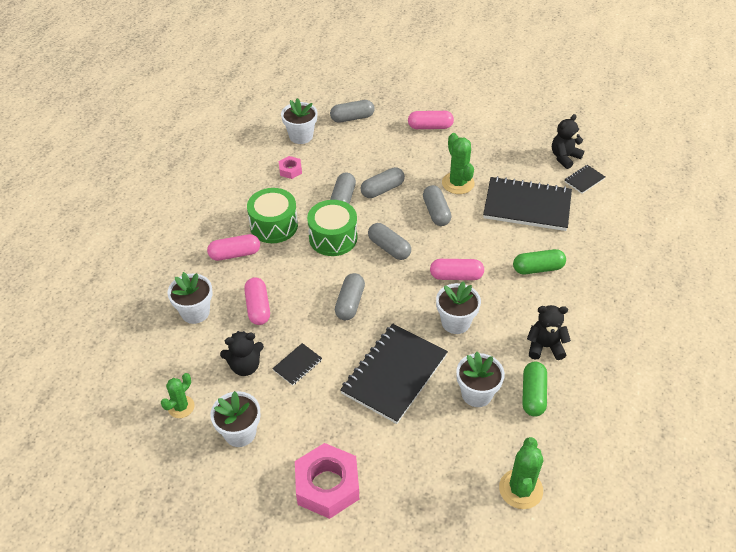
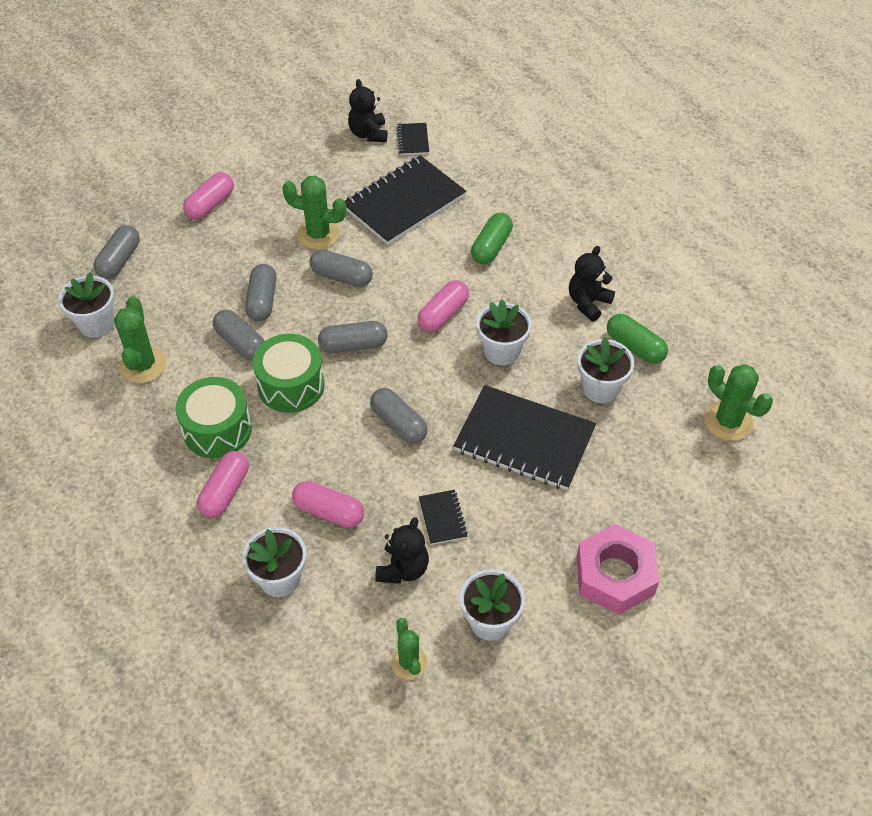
camera: 55 degrees left, 5 degrees up
pink nut [279,156,302,179] -> green cactus [114,296,167,383]
black notebook [340,324,448,424] -> black notebook turned 45 degrees counterclockwise [453,385,596,490]

